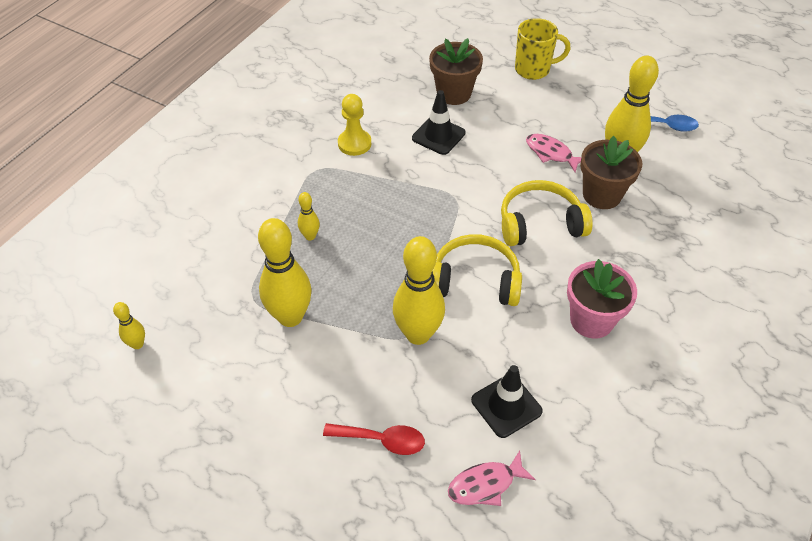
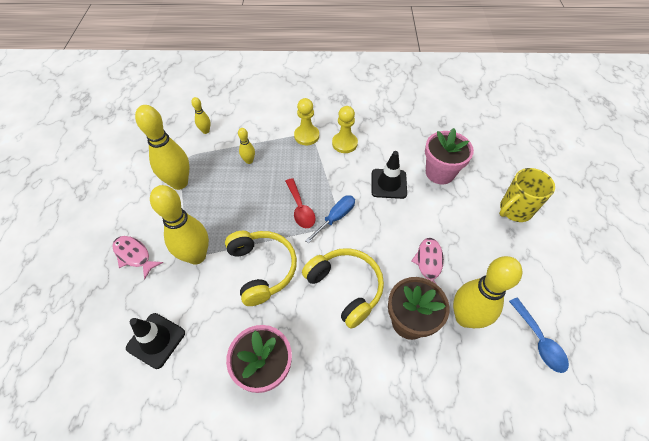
camera: 60 degrees right, 5 degrees up
yellow bowling pin [113,302,145,349] -> yellow bowling pin moved to [191,97,211,134]
red spoon [323,423,425,455] -> red spoon moved to [285,178,316,228]
brown flower pot [429,38,483,105] -> pink flower pot [425,128,474,184]
pink fish [448,450,536,506] -> pink fish moved to [112,236,163,279]
yellow mug [515,18,570,80] -> yellow mug turned 90 degrees clockwise [499,168,555,222]
none -> yellow pawn [294,98,319,145]
none -> blue screwdriver [305,195,355,243]

